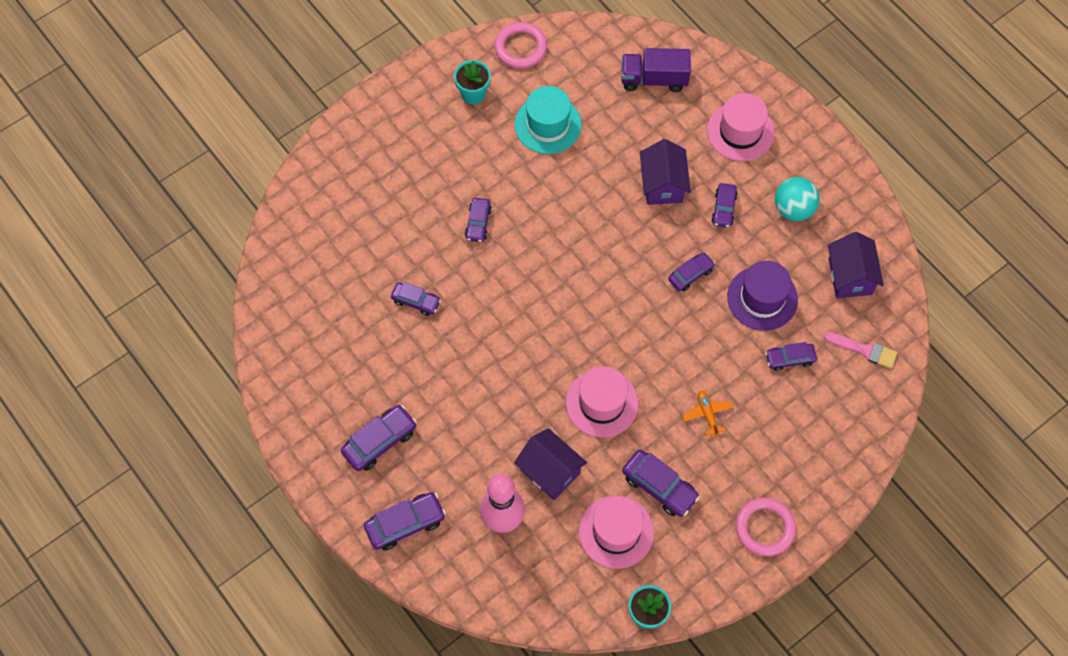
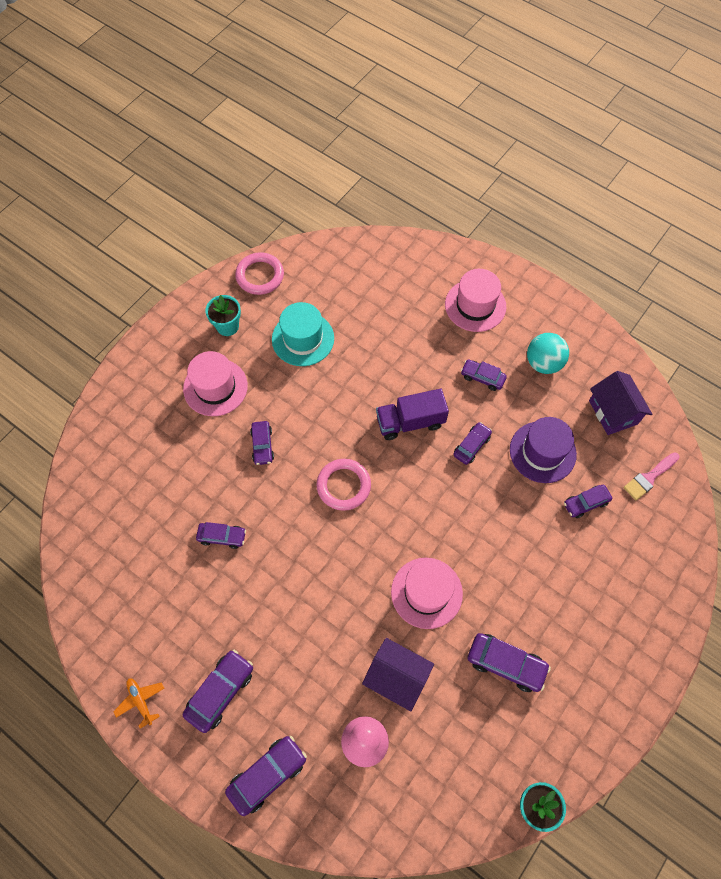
camera: 15 degrees left, 0 degrees up
pink hat [579,495,654,569] -> pink hat moved to [183,351,248,416]
purple truck [622,48,691,92] -> purple truck moved to [376,389,449,440]
purple house [640,139,691,205] -> none
orange plane [683,390,733,436] -> orange plane moved to [113,678,164,729]
purple car [711,183,738,228] -> purple car turned 120 degrees clockwise [461,360,507,391]
pink ring [735,498,796,556] -> pink ring moved to [317,459,371,511]
pink brush [824,332,898,369] -> pink brush turned 135 degrees clockwise [623,452,680,500]

